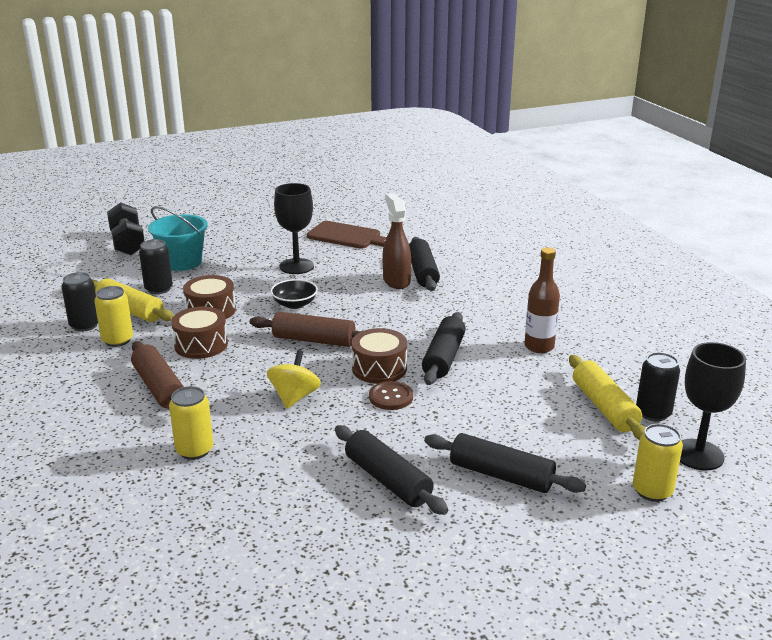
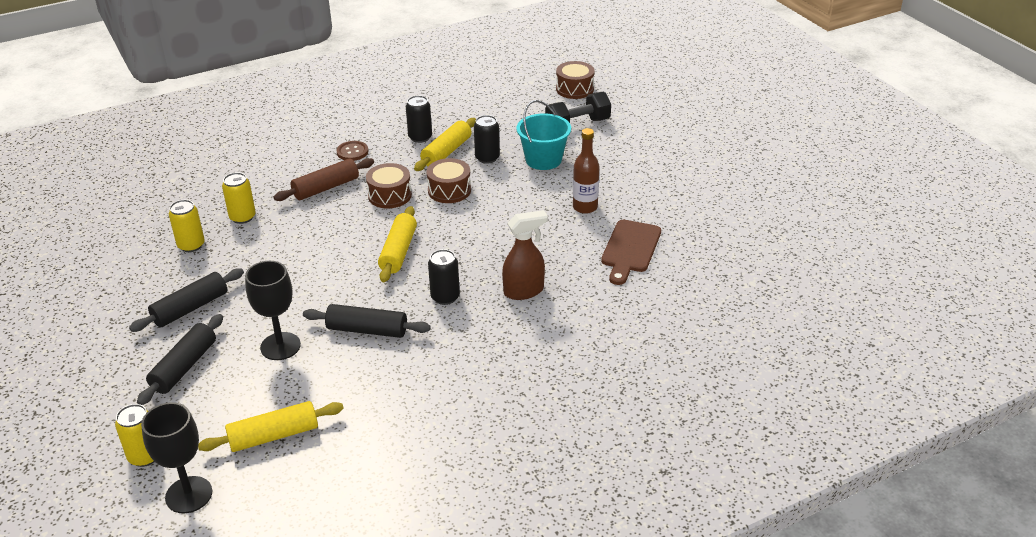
camera: 85 degrees right, 10 degrees up
yellow can [94,286,133,347] -> yellow can moved to [169,200,205,252]
brown rolling pin [250,312,362,347] -> yellow rolling pin [378,206,417,282]
yellow spinning top [267,350,321,409] -> none
black bowl [270,279,318,309] -> none
black goblet [274,183,314,274] -> black goblet moved to [245,261,301,360]
brown drum [352,328,407,384] -> brown drum moved to [556,61,595,99]
brown button [369,381,413,410] -> brown button moved to [336,141,368,161]
black rolling pin [409,237,440,291] -> none
brown bottle [524,247,560,353] -> brown bottle moved to [573,128,600,214]
black can [636,352,680,422] -> black can moved to [428,249,460,305]

